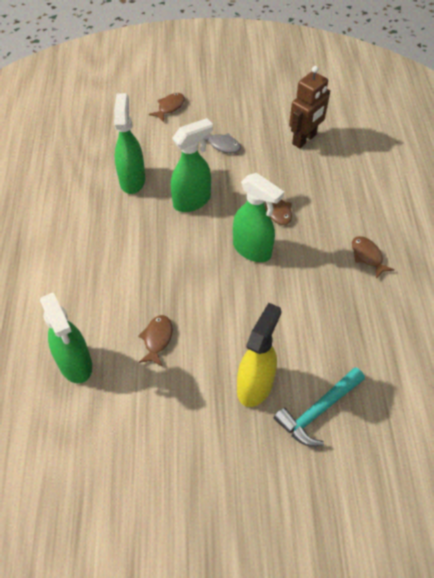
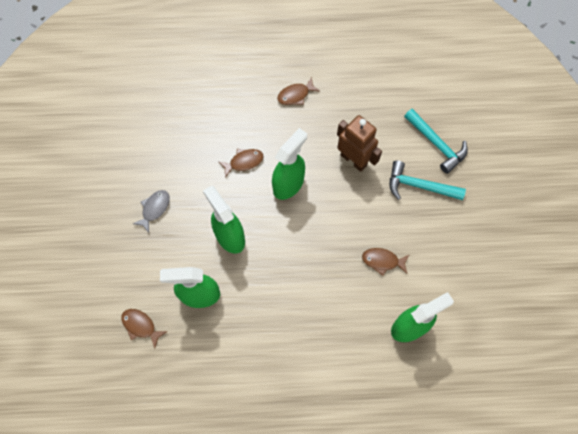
camera: 90 degrees left, 15 degrees up
brown fish [149,93,185,122] -> brown fish moved to [121,309,168,349]
yellow spray bottle [237,303,282,407] -> turquoise hammer [390,161,466,200]
brown robot [289,66,330,148] -> brown robot moved to [337,115,382,172]

